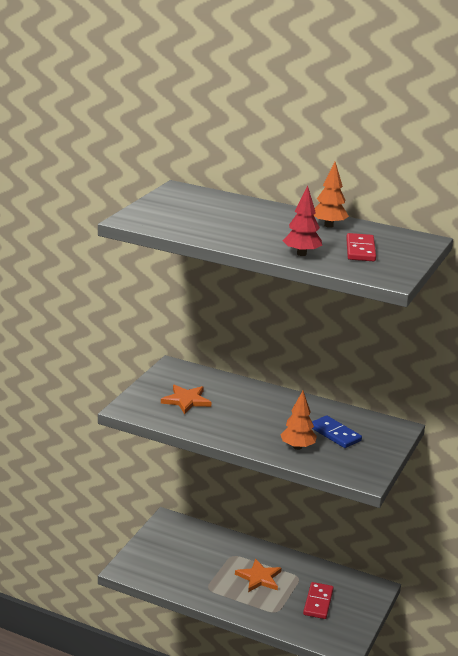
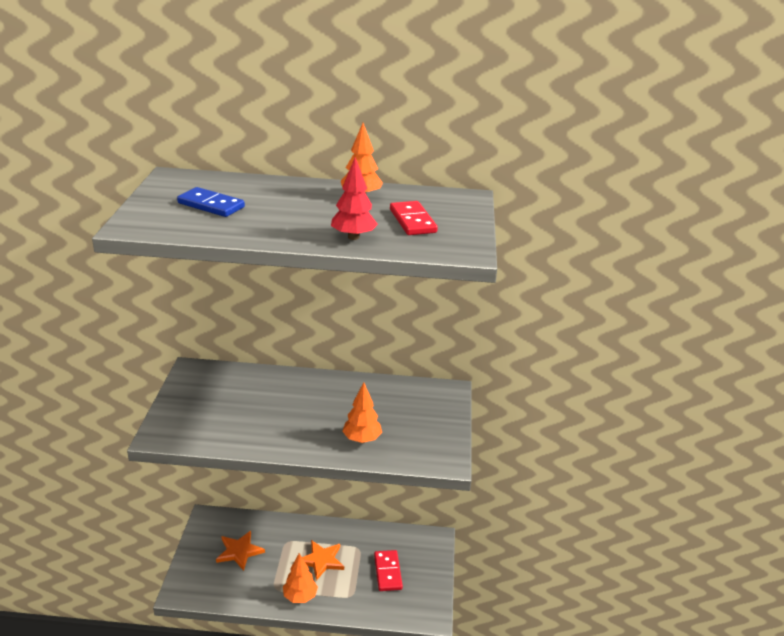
camera: 20 degrees left, 5 degrees up
orange star [161,385,212,414] -> orange star moved to [216,531,265,571]
blue domino [312,415,362,448] -> blue domino moved to [177,187,245,217]
none -> orange tree [283,553,318,603]

